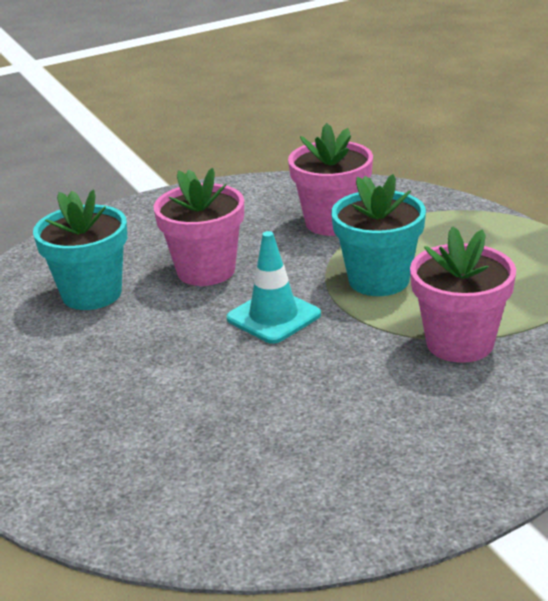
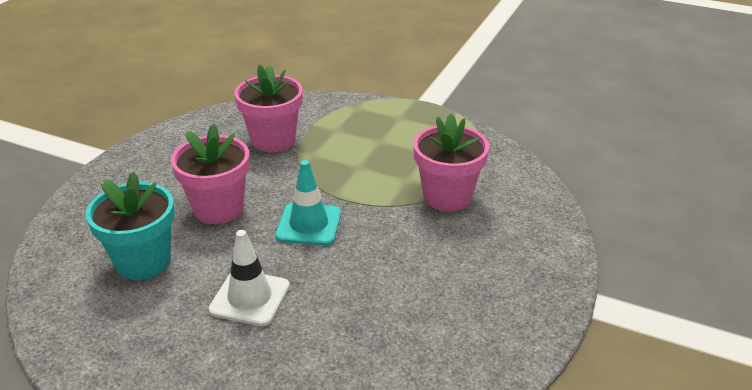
camera: 40 degrees left, 5 degrees up
turquoise flower pot [331,174,426,296] -> none
none -> white traffic cone [209,230,290,326]

